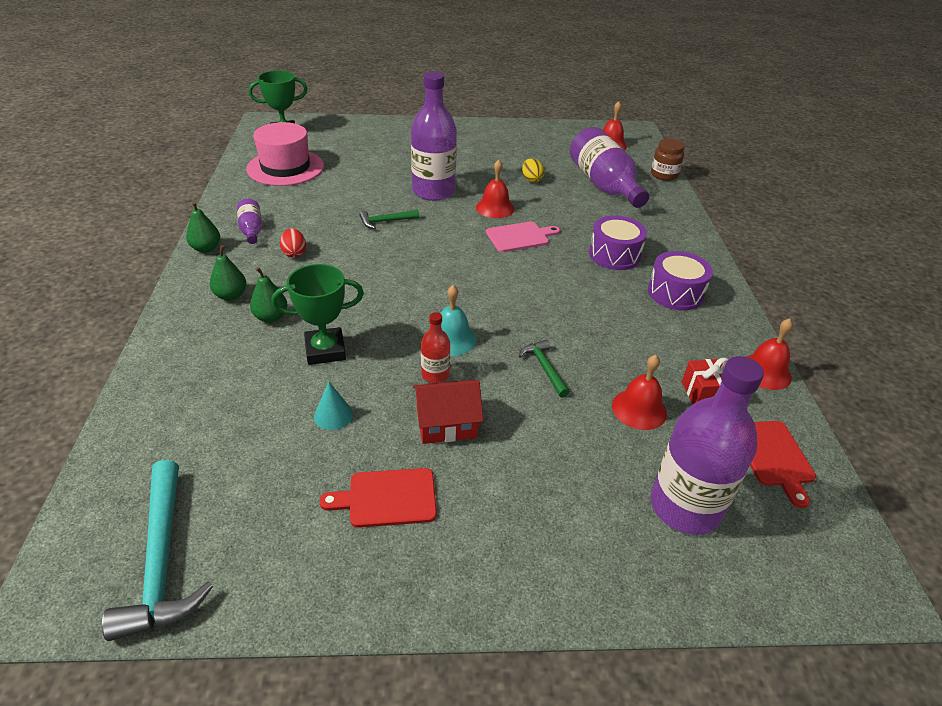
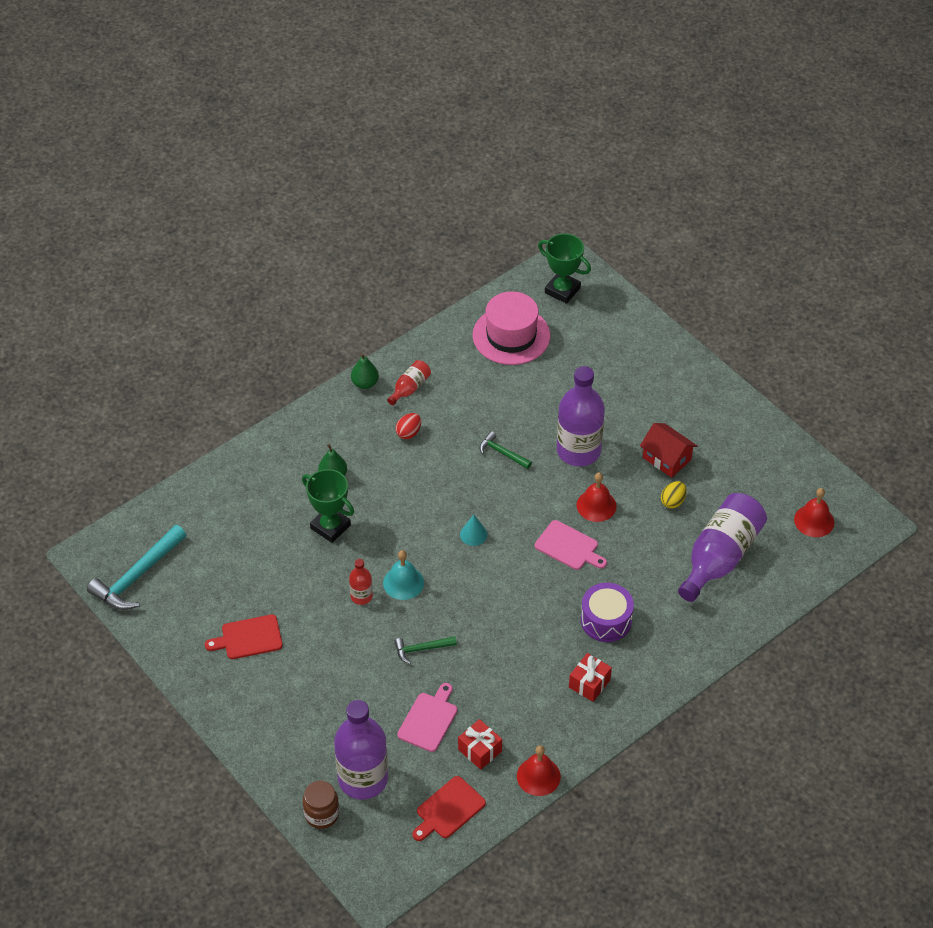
camera: 55 degrees right, 10 degrees up
green pear [210,245,246,301] -> none
purple bottle [237,199,262,244] -> red bottle [387,360,431,405]
turquoise cone [314,382,353,430] -> turquoise cone moved to [460,515,488,546]
red cutting board [319,468,437,528] -> red cutting board turned 60 degrees counterclockwise [205,614,283,659]
red house [413,380,484,444] -> red house moved to [640,423,697,478]
green hammer [519,339,570,398] -> green hammer turned 135 degrees counterclockwise [394,636,457,664]
red bell [612,355,667,430] -> pink cutting board [397,683,458,752]
purple drum [648,251,713,311] -> red gift [569,653,612,702]
brown jar [651,139,685,181] -> brown jar moved to [303,781,339,829]

